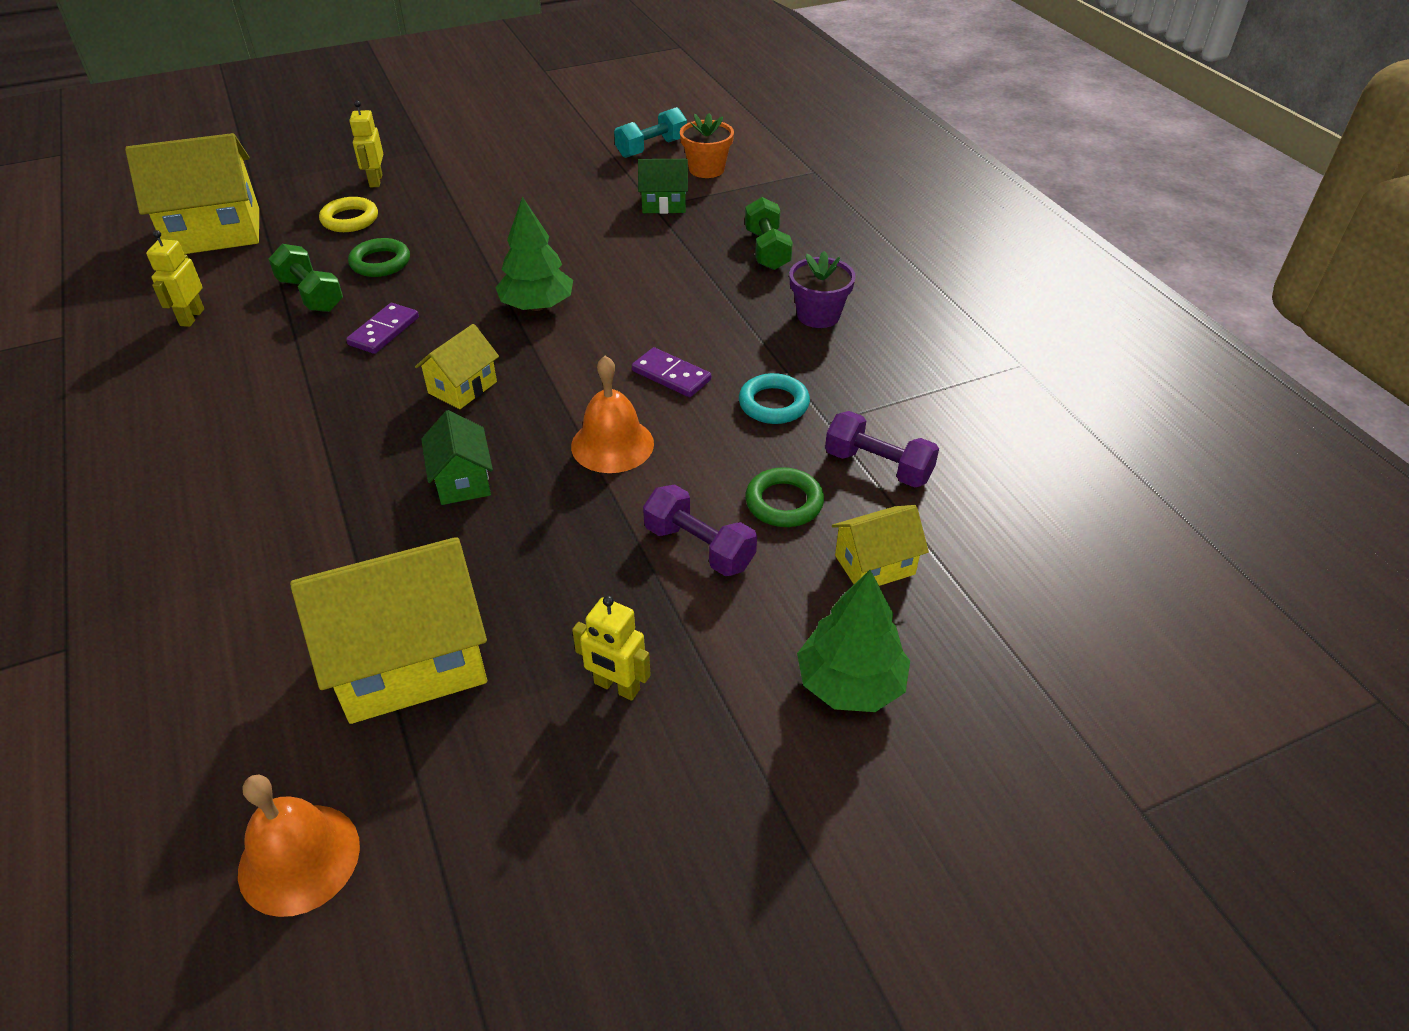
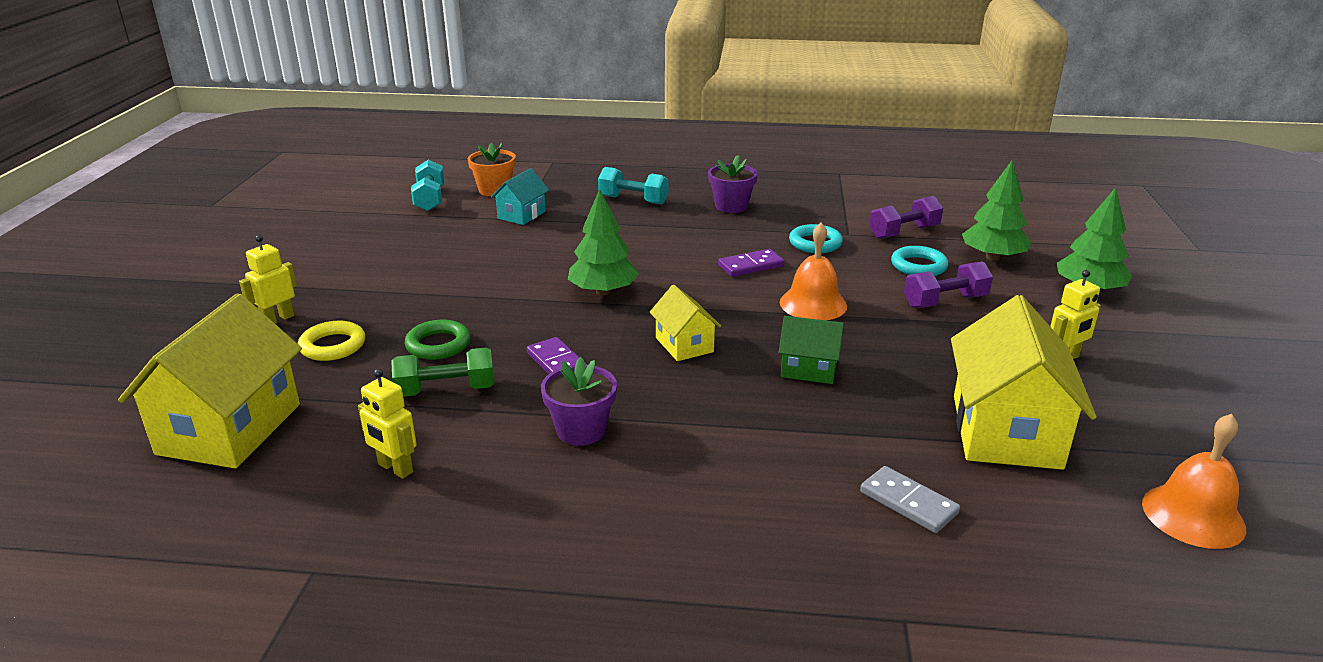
camera: 60 degrees left, 15 degrees down
yellow robot [349,101,383,187] -> yellow robot turned 105 degrees clockwise [239,235,297,324]
green house [638,159,688,214] -> turquoise house [491,168,549,225]
green dumbbell [745,197,793,270] -> turquoise dumbbell [598,167,668,205]
green ring [745,467,824,527] -> turquoise ring [891,246,949,276]
yellow house [832,505,929,586] -> green tree [962,160,1031,261]
none -> purple flower pot [541,357,617,446]
none -> grey domino [860,466,960,533]

